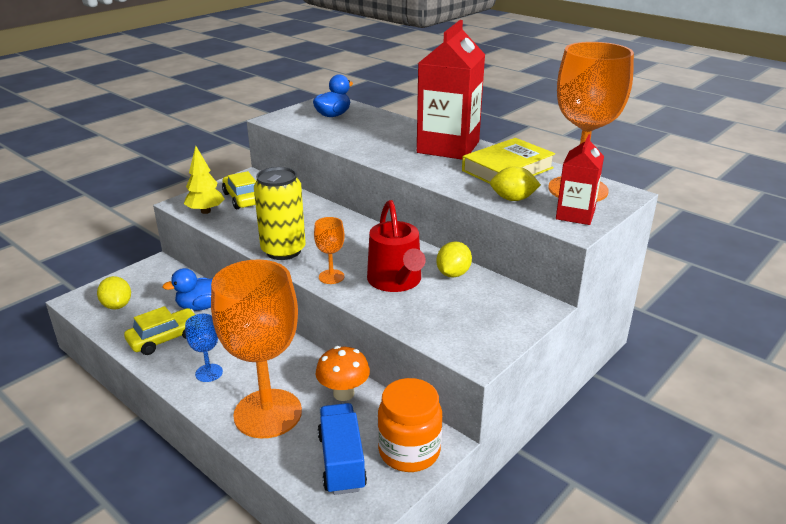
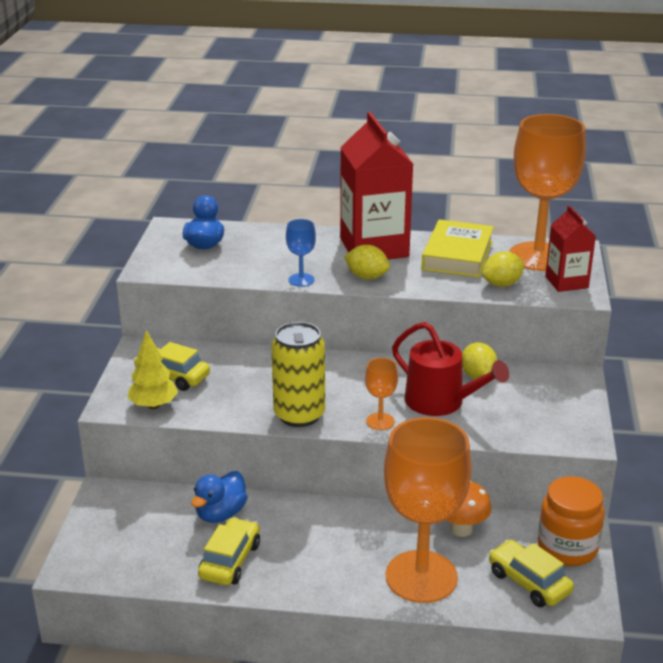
camera: 35 degrees left, 0 degrees up
yellow lemon [97,276,131,310] -> yellow lemon moved to [344,245,390,280]
blue goblet [185,314,223,382] -> blue goblet moved to [286,219,316,287]
blue truck [317,403,367,495] -> yellow car [489,540,574,607]

